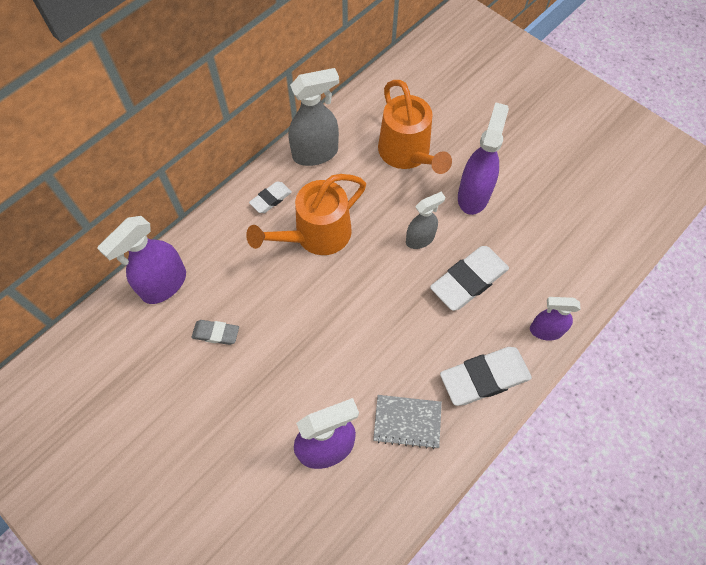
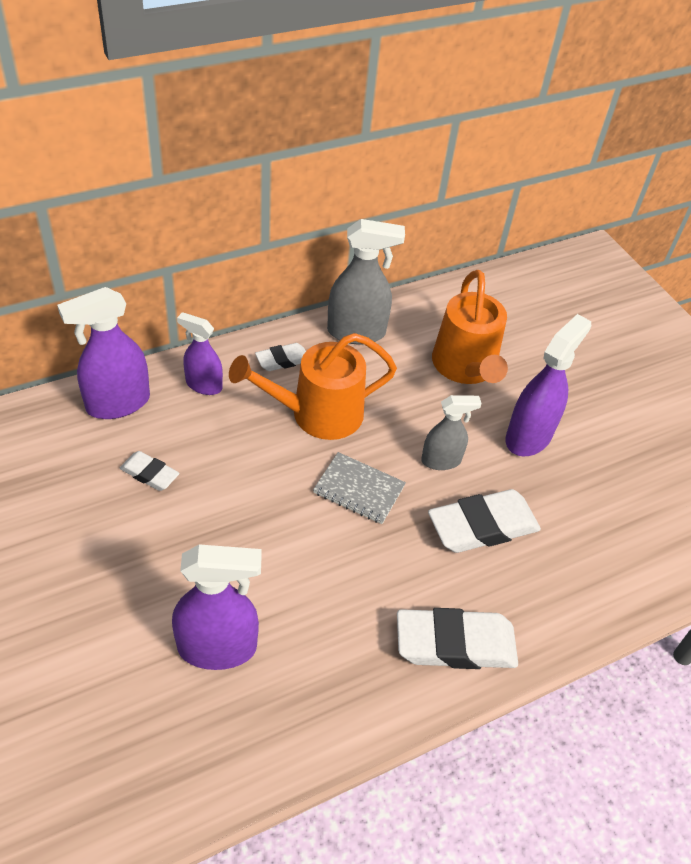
camera: 15 degrees right, 15 degrees down
grey eraser [192,320,239,345] -> white eraser [120,451,179,491]
grey notebook [373,395,442,449] -> grey notebook moved to [313,452,406,524]
purple spray bottle [530,297,581,341] -> purple spray bottle moved to [177,312,223,395]

